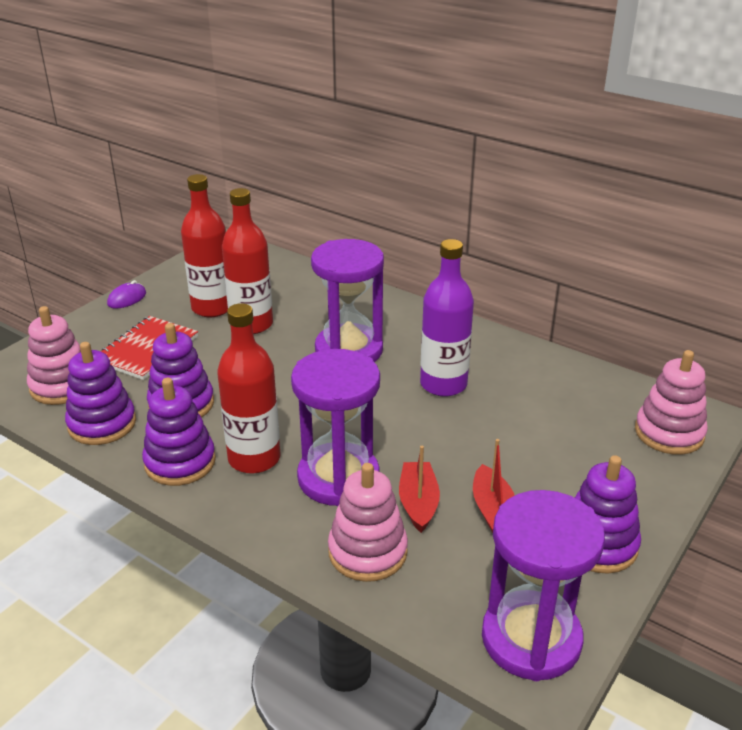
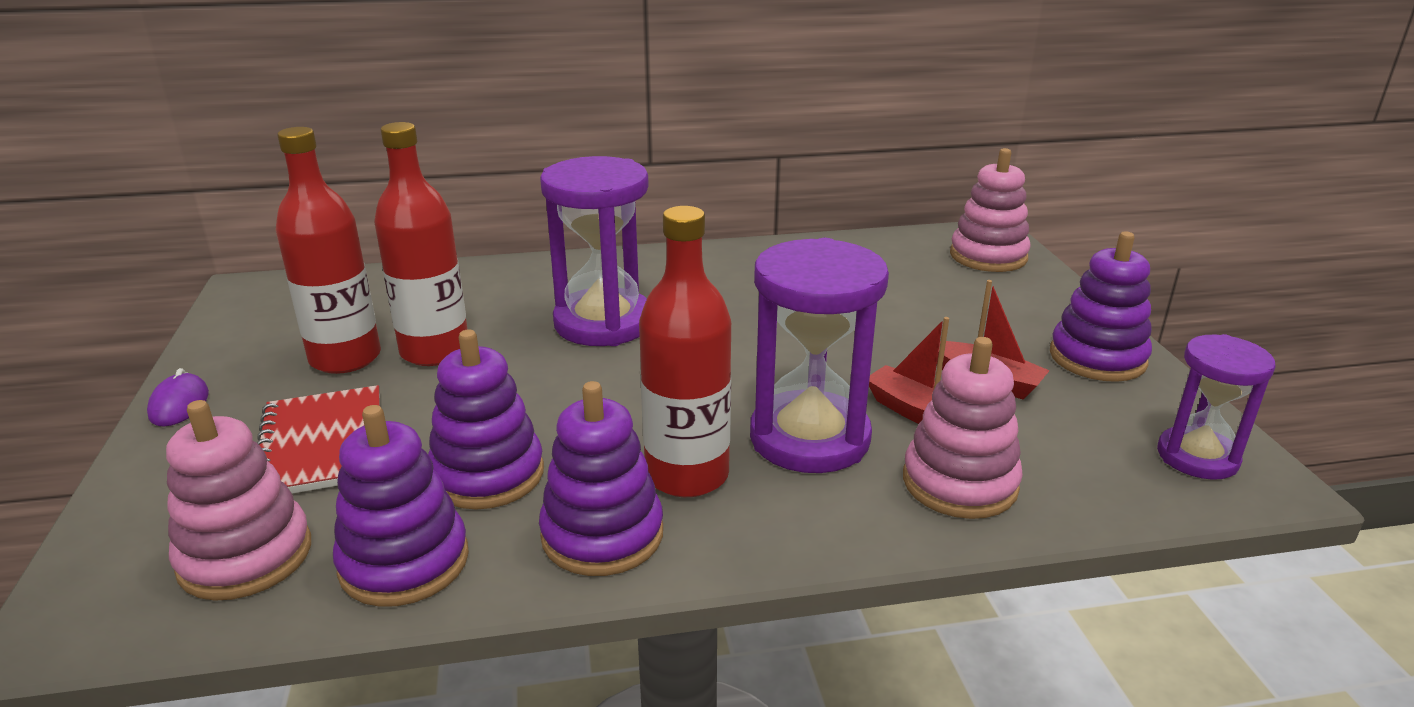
camera: 45 degrees left, 5 degrees down
purple bottle [420,239,474,397] -> none
purple hourglass [482,490,605,681] -> purple hourglass [1157,334,1276,480], size x0.61

